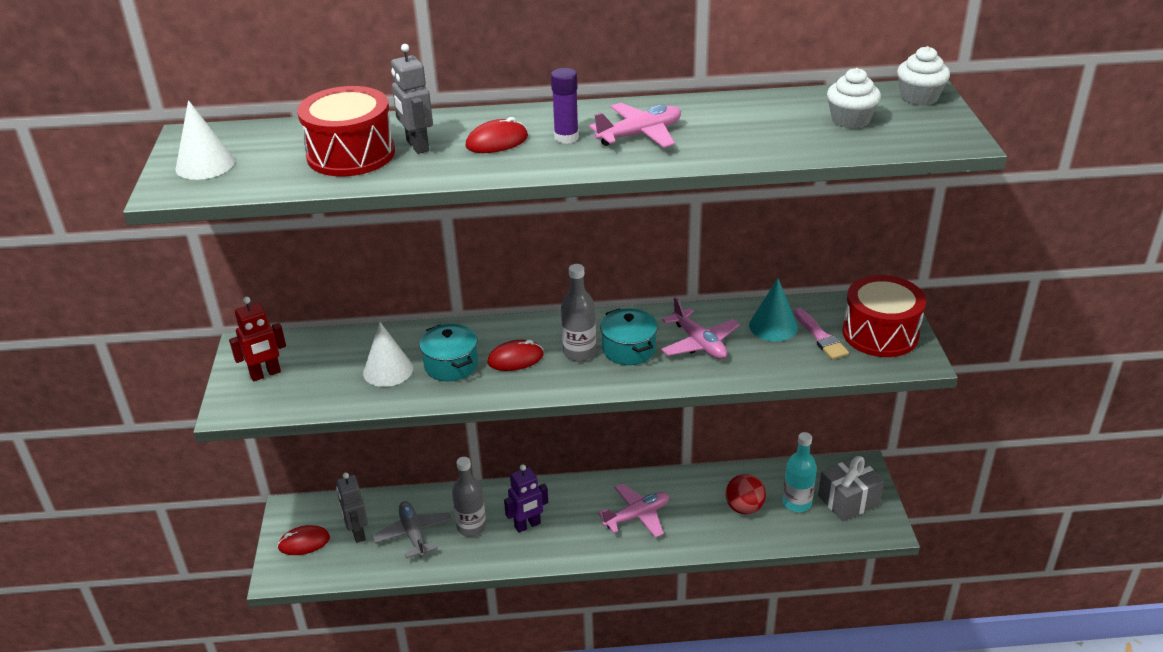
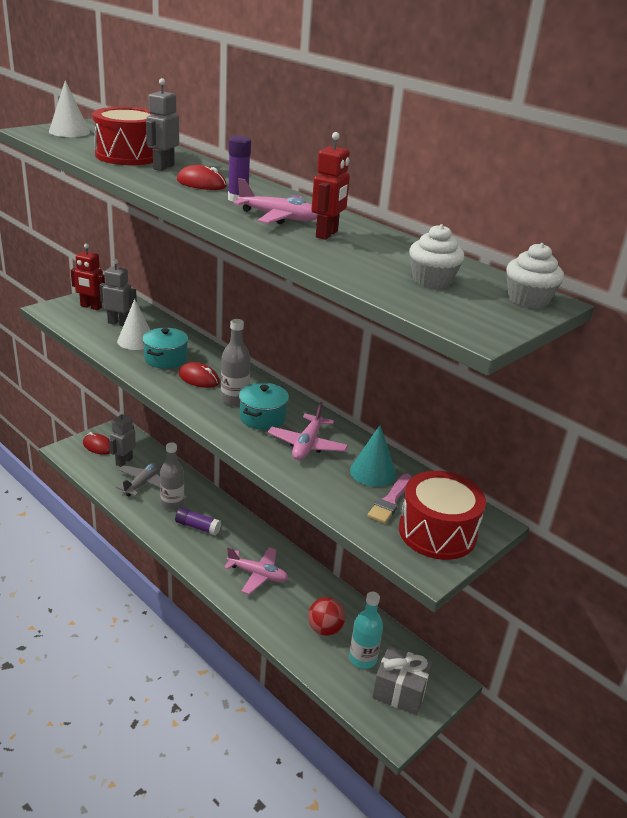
camera: 45 degrees right, 5 degrees down
purple robot [504,464,548,533] -> purple glue stick [175,508,221,535]
none -> grey robot [99,259,137,326]
none -> red robot [311,132,350,240]

